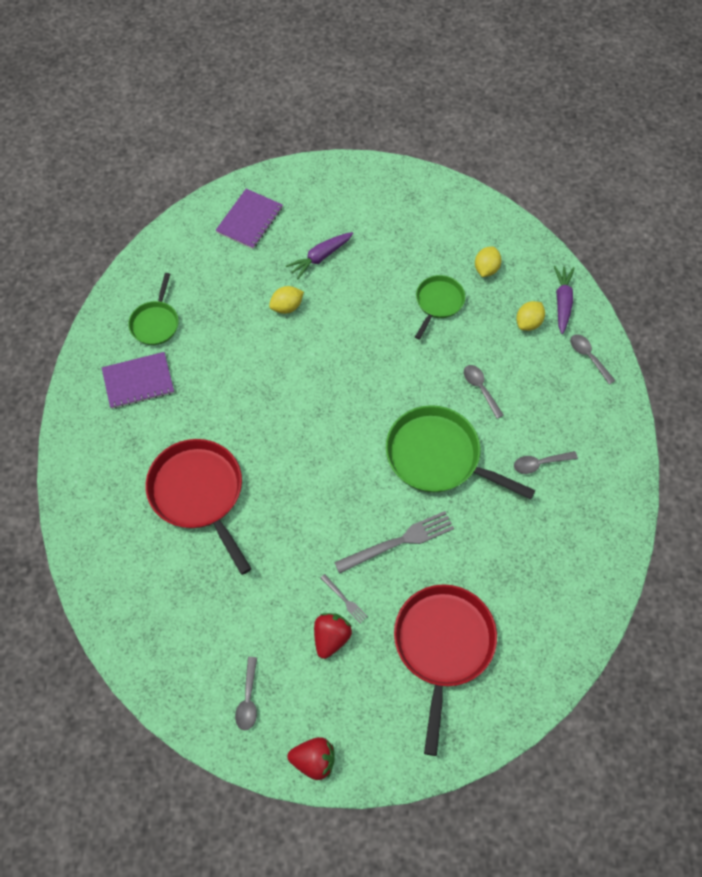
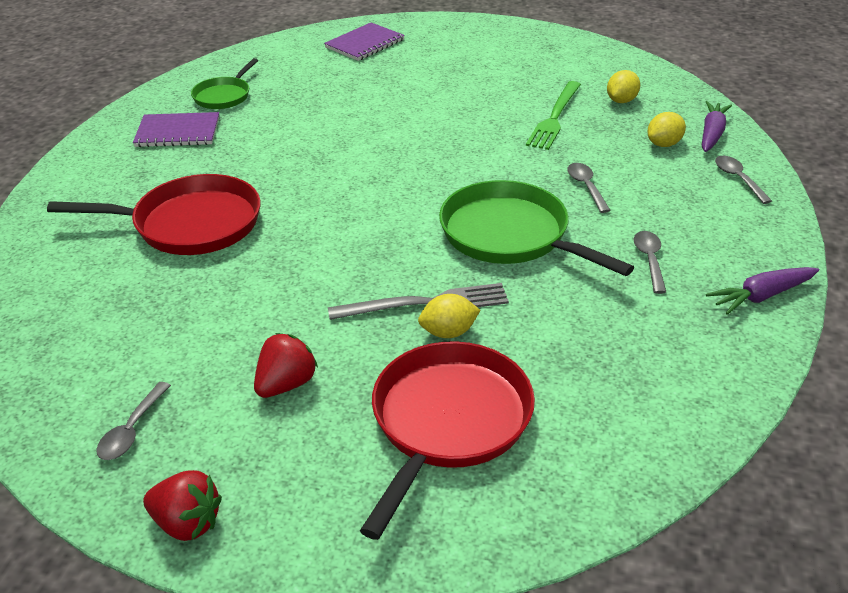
camera: 15 degrees right, 25 degrees down
red pan [145,439,251,575] -> red pan turned 105 degrees clockwise [47,174,261,255]
yellow lemon [269,286,304,314] -> yellow lemon moved to [418,294,481,338]
purple carrot [286,232,353,279] -> purple carrot moved to [706,267,819,315]
grey fork [320,574,368,624] -> none
green pan [415,275,465,340] -> green fork [526,81,581,150]
grey spoon [514,451,578,474] -> grey spoon turned 90 degrees clockwise [634,231,666,294]

